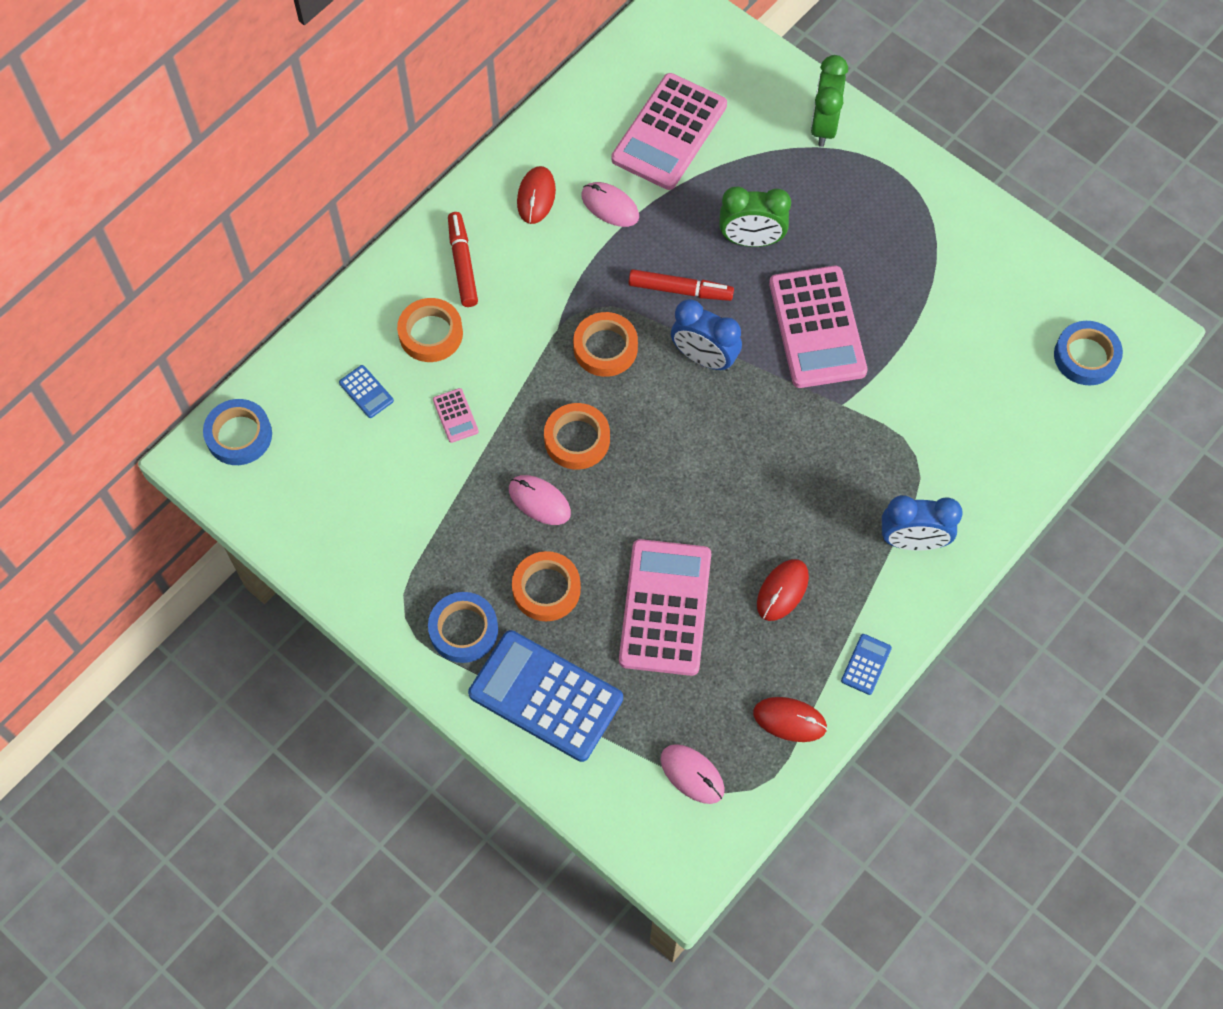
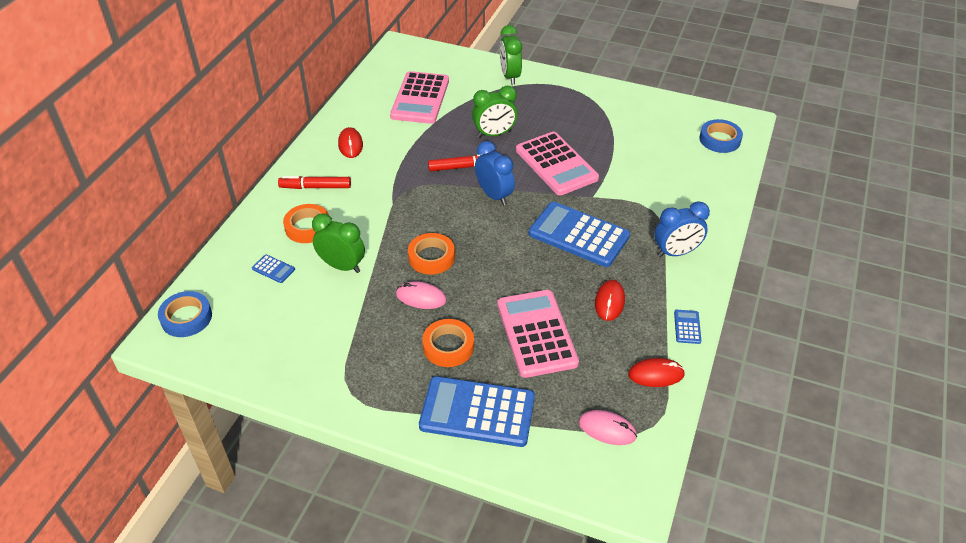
camera: 20 degrees left, 20 degrees down
blue tape [428,592,498,663] -> none
pink calculator [433,388,479,443] -> green clock [312,213,365,273]
red marker [448,212,478,307] -> red marker turned 60 degrees counterclockwise [278,176,351,189]
orange tape [573,312,638,377] -> none
pink mouse [581,182,639,227] -> none
blue clock [671,299,742,371] -> blue clock turned 135 degrees counterclockwise [475,141,515,206]
none -> blue calculator [529,202,630,267]

